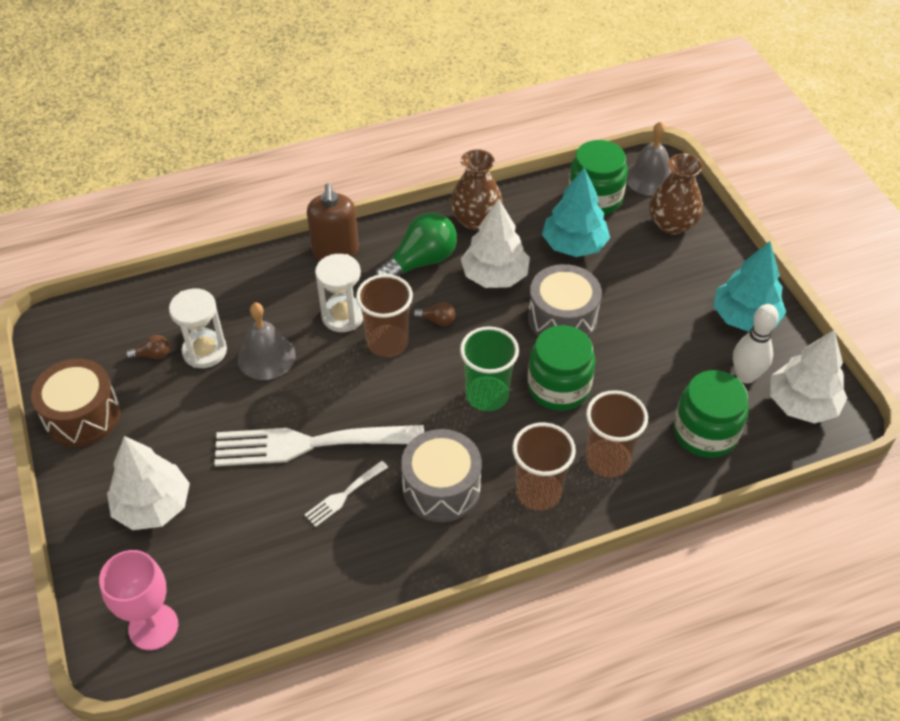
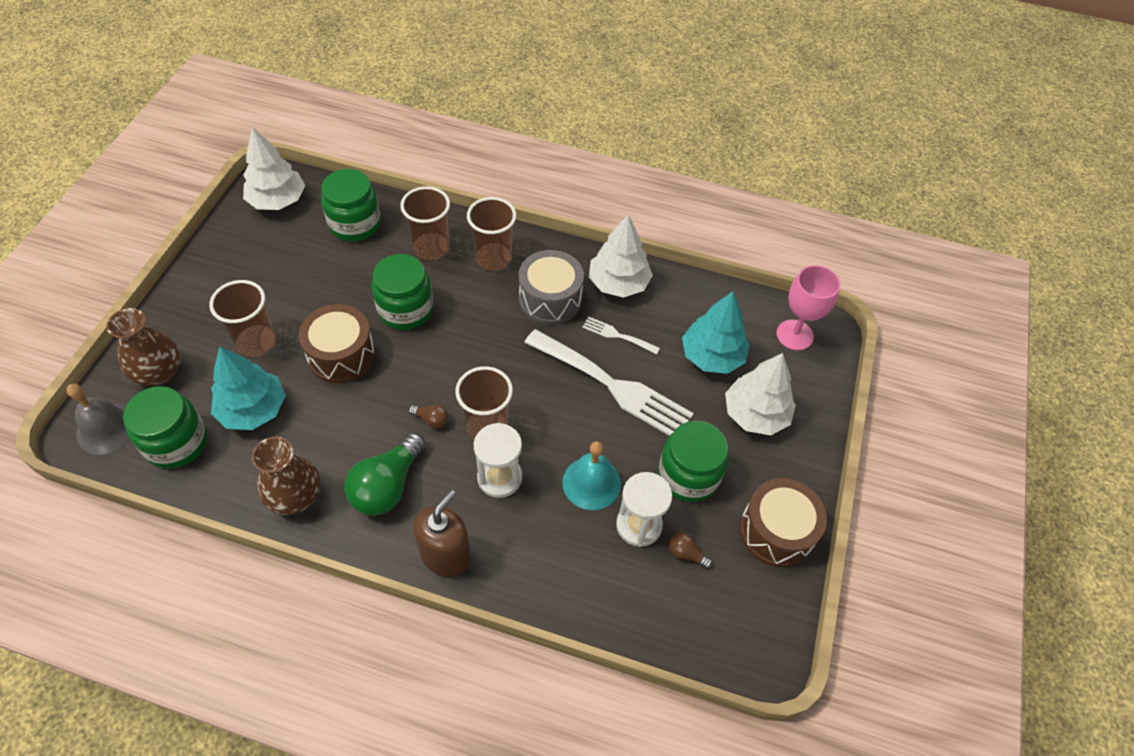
camera: 145 degrees left, 5 degrees up
grey bell [237,303,296,380] -> turquoise bell [562,441,621,510]
white fork [304,461,388,527] -> white fork turned 150 degrees counterclockwise [582,317,660,355]
green light bulb [375,212,457,277] -> green light bulb turned 60 degrees counterclockwise [344,433,426,516]
brown light bulb [413,302,455,326] -> brown light bulb turned 150 degrees clockwise [409,404,449,428]
green cup [460,327,519,411] -> none
white tree [461,198,530,288] -> white tree moved to [589,215,653,298]
grey drum [528,264,602,337] -> brown drum [299,304,376,383]
turquoise tree [713,241,786,332] -> turquoise tree moved to [682,292,749,374]
white bowling pin [733,304,779,384] -> none
none -> brown cup [209,280,276,357]
none -> green jar [658,421,729,502]

